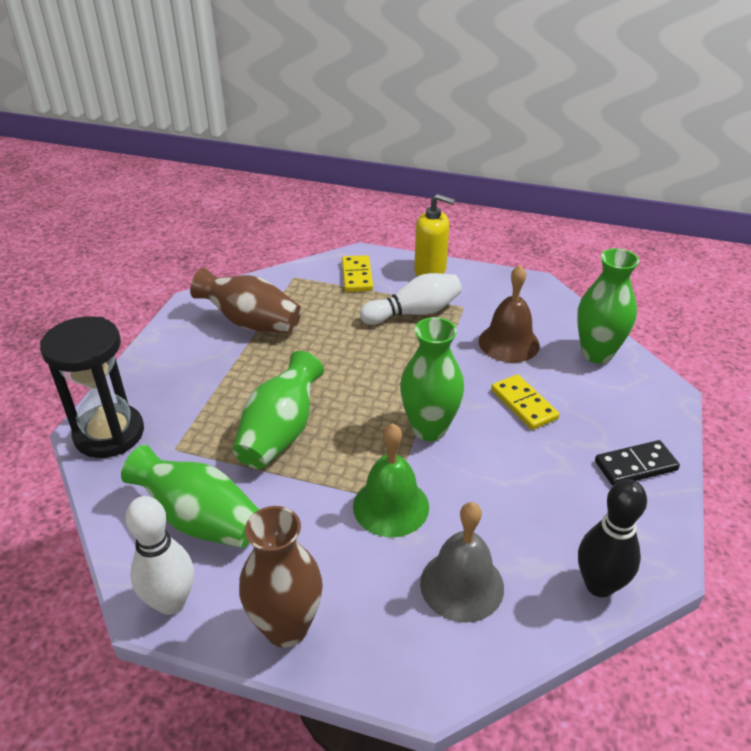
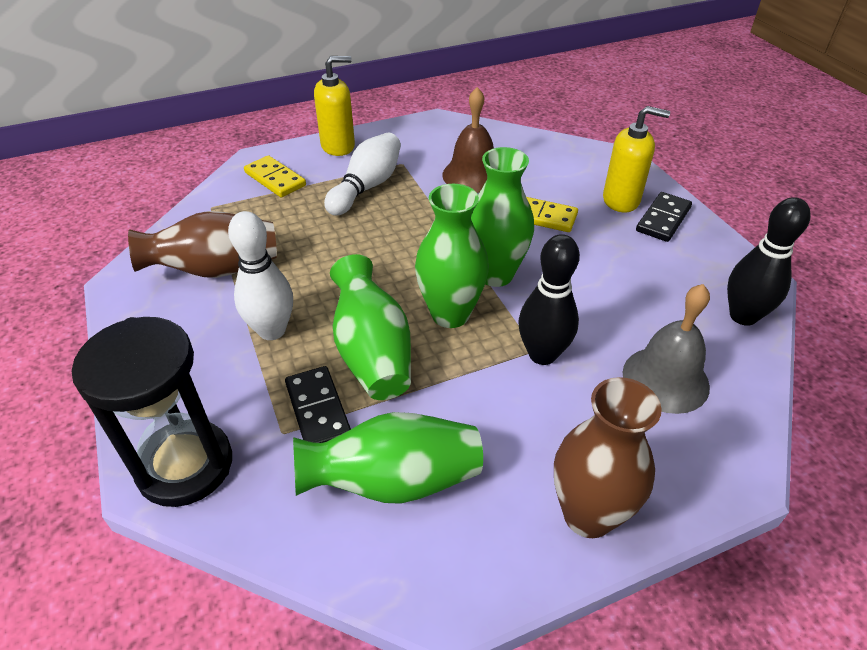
camera: 40 degrees left, 5 degrees up
white bowling pin [125,496,194,615] -> white bowling pin moved to [228,211,293,340]
green bell [353,423,429,537] -> black bowling pin [518,234,580,365]
green vase [577,248,639,364] -> green vase moved to [415,184,489,328]
none -> black domino [285,366,351,443]
none -> yellow soap dispenser [603,106,670,212]

